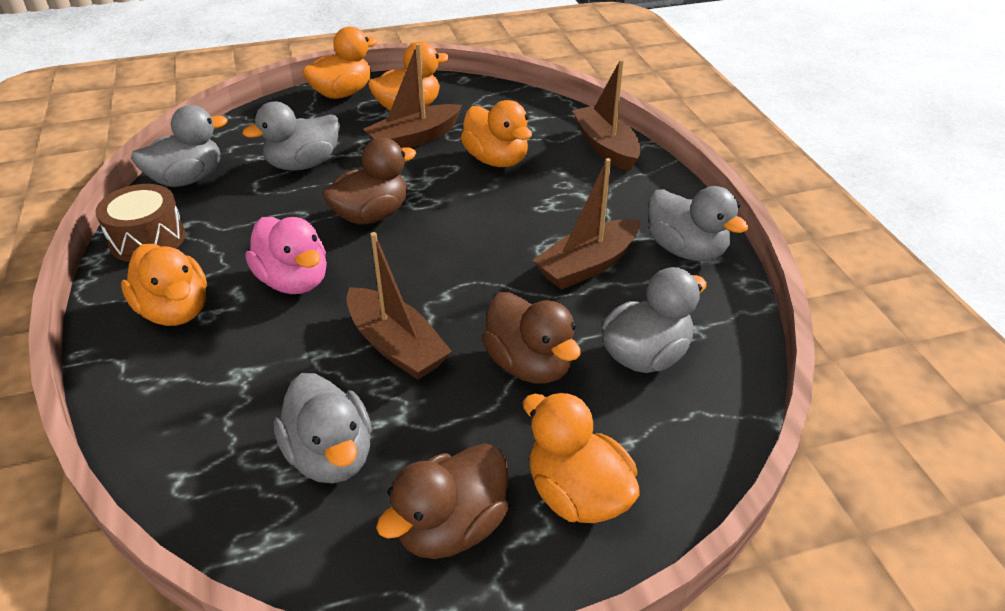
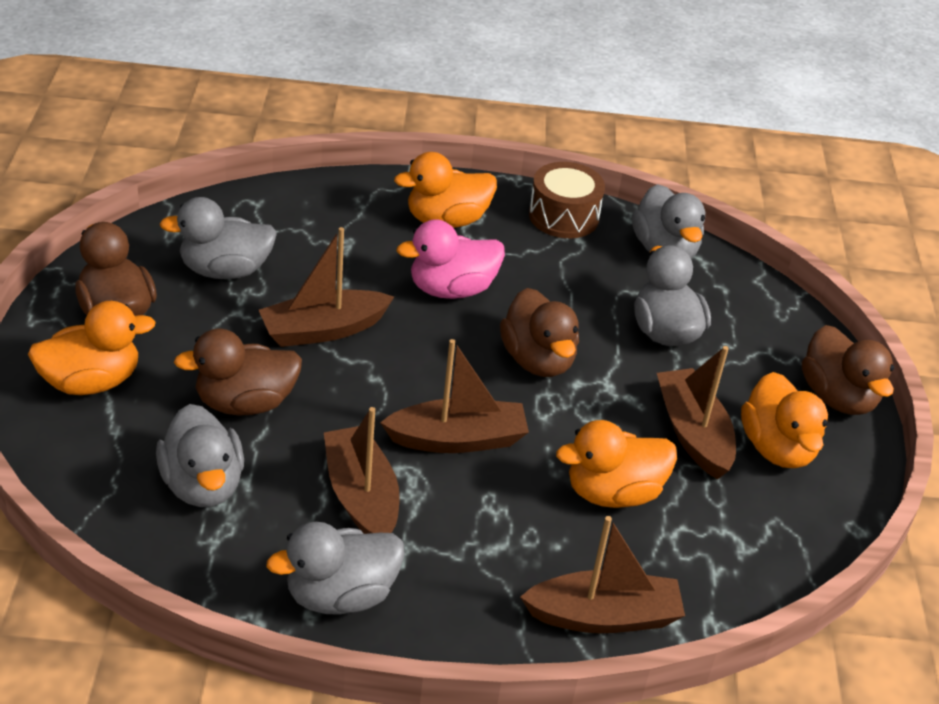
camera: 105 degrees right, 0 degrees up
orange duck [302,26,378,99] -> brown duck [802,325,894,415]
none -> brown boat [380,339,529,453]

